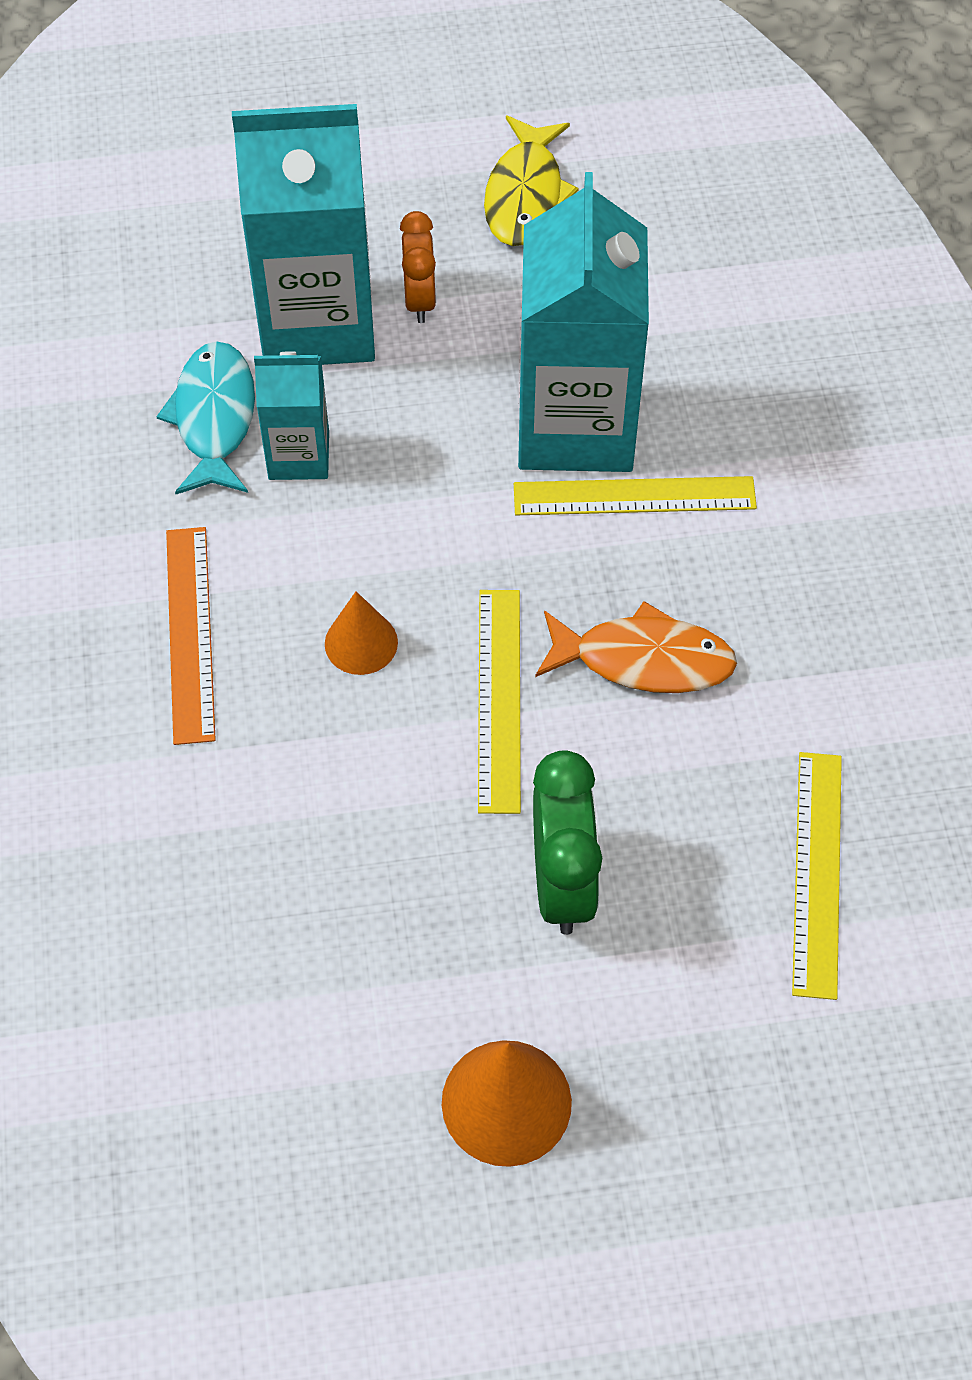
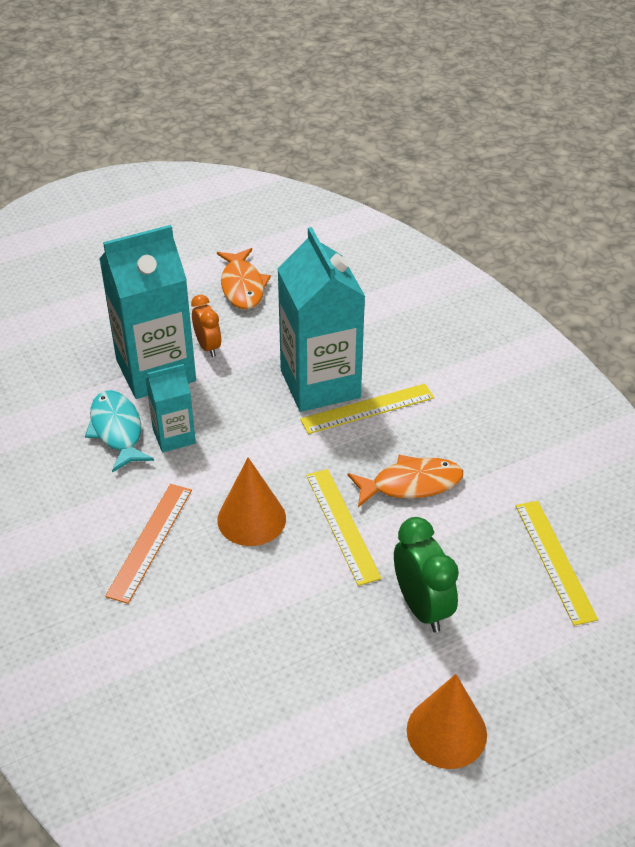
camera: 20 degrees left, 15 degrees down
orange ruler [166,527,216,745] -> orange ruler turned 45 degrees clockwise [105,484,192,604]
orange cone [325,592,398,675] -> orange cone [217,457,286,546], size x1.57
yellow fish [484,115,579,246] -> orange fish [217,248,271,309]

